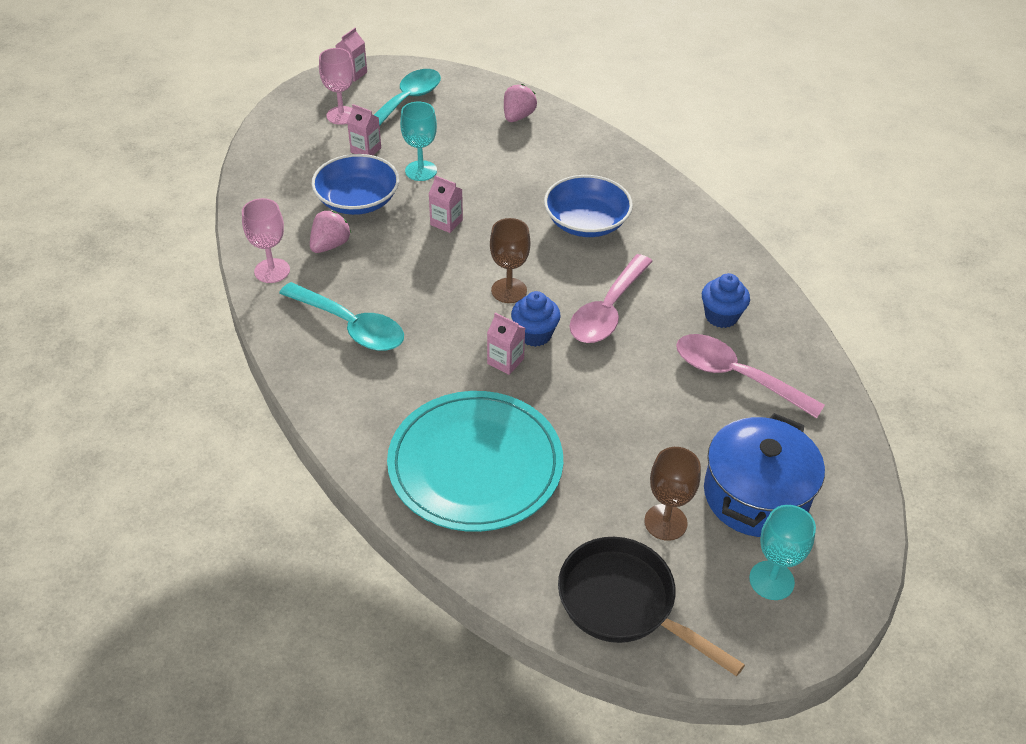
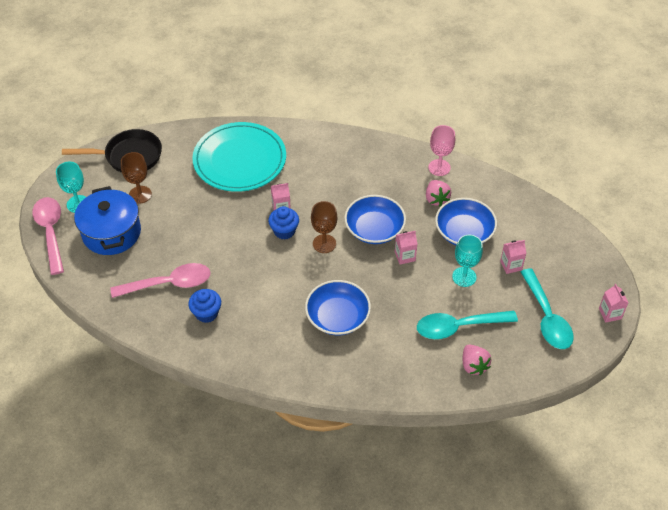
camera: 135 degrees right, 5 degrees up
turquoise spoon [279,282,404,351] -> turquoise spoon moved to [417,311,518,339]
pink goblet [319,48,354,125] -> none
pink spoon [569,254,653,343] -> pink spoon moved to [32,197,64,275]
none -> blue bowl [344,195,406,244]

